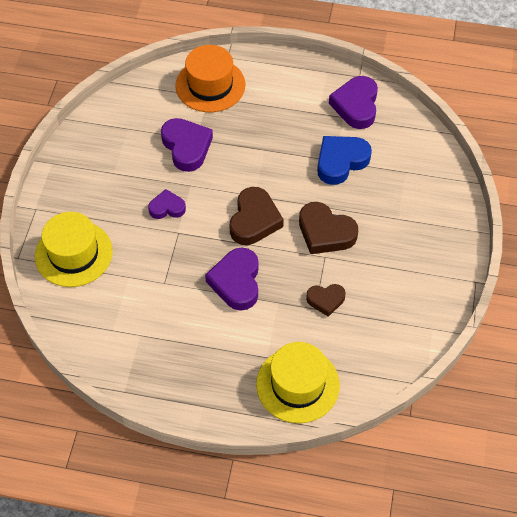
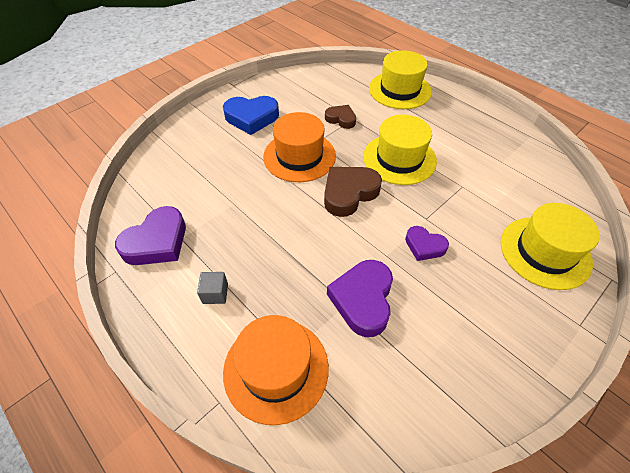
camera: 145 degrees left, 5 degrees down
purple heart [205,247,259,311] -> yellow hat [363,115,437,185]
brown heart [299,202,358,254] -> orange hat [263,112,336,182]
blue heart [317,136,372,185] -> blue heart moved to [223,96,279,135]
none -> grey cube [197,272,228,304]

